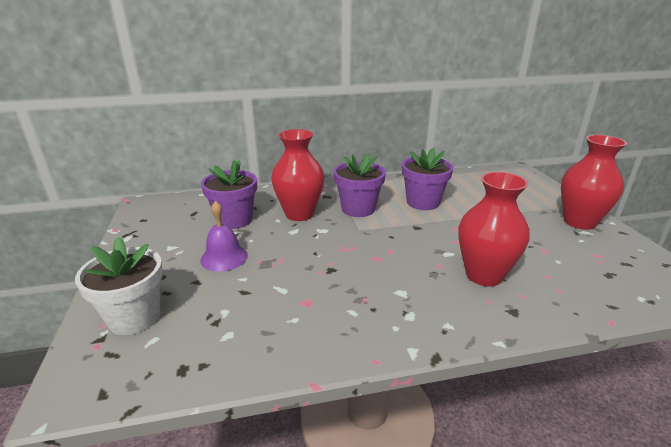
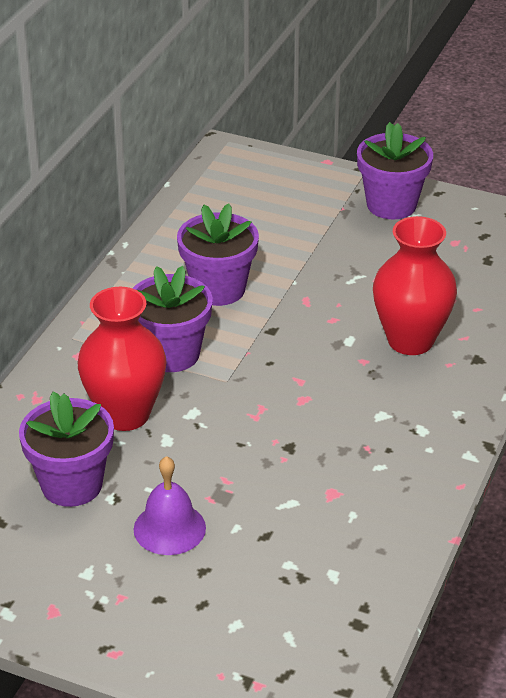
camera: 55 degrees left, 10 degrees up
white flower pot [75,237,163,335] -> none
red vase [561,135,627,230] -> purple flower pot [357,122,433,219]

